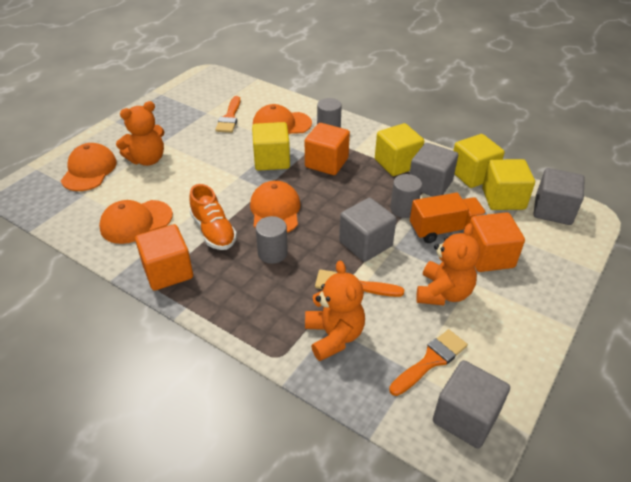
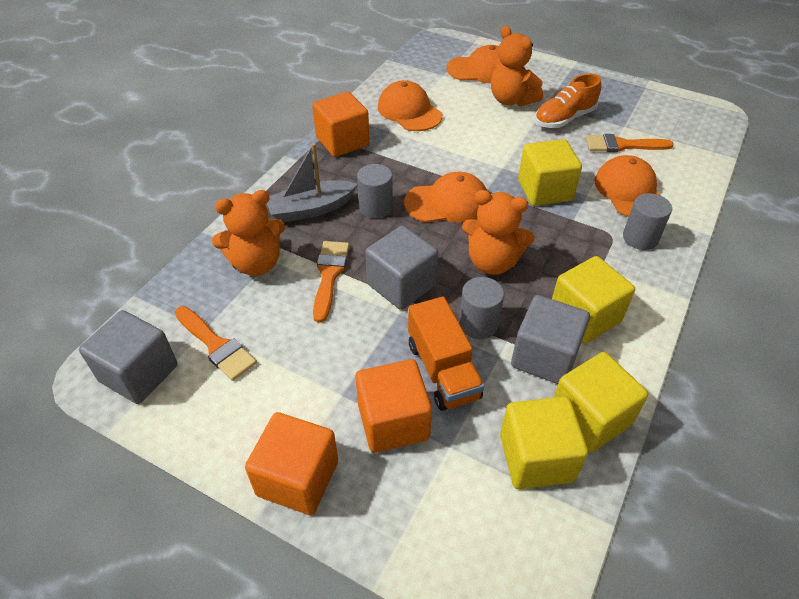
camera: 85 degrees right, 5 degrees up
orange shoe [189,184,237,250] -> orange shoe moved to [535,74,601,128]
orange cube [305,123,350,175] -> orange cube moved to [245,412,338,515]
orange teddy bear [416,223,480,306] -> orange teddy bear moved to [462,190,535,275]
grey cube [534,168,585,225] -> none
none -> grey boat [267,143,357,222]

